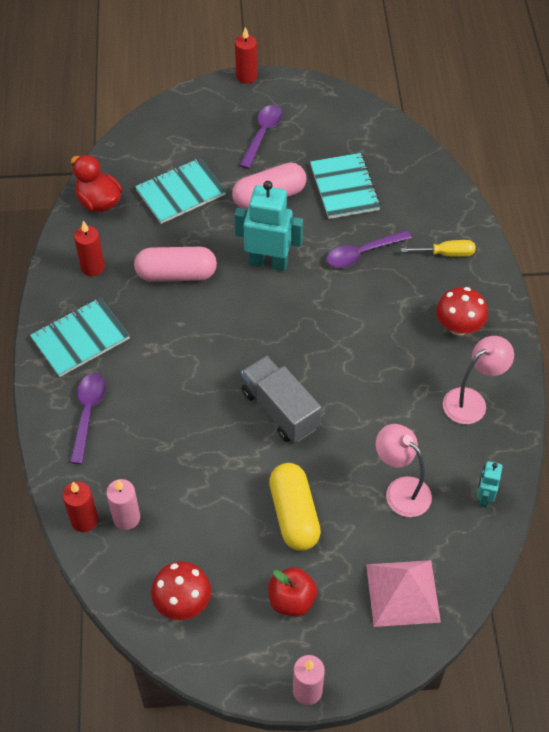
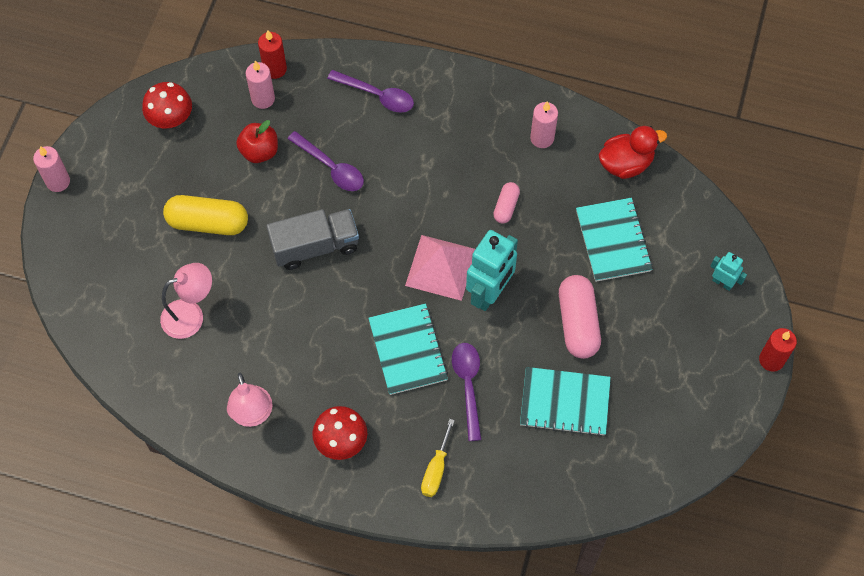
camera: 110 degrees right, 10 degrees up
turquoise notebook [30,298,130,377] -> turquoise notebook moved to [368,303,448,395]
red candle [74,221,105,276] -> pink candle [530,101,558,148]
pink capsule [134,247,217,282] -> pink capsule [493,182,520,224], size x0.54
purple spoon [239,105,283,169] -> purple spoon moved to [287,131,364,191]
red apple [268,568,317,617] -> red apple moved to [236,120,278,163]
pink pyramid [366,560,441,627] -> pink pyramid moved to [405,235,475,301]
turquoise robot [477,461,503,508] -> turquoise robot moved to [710,252,747,291]

